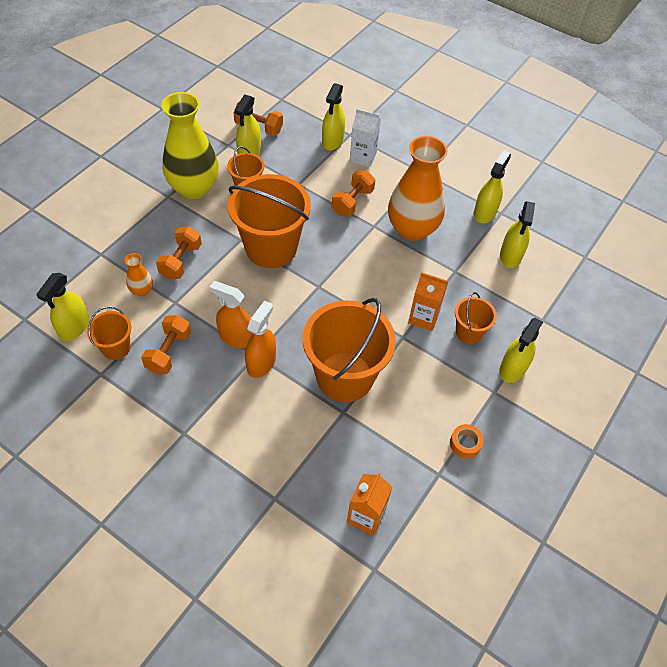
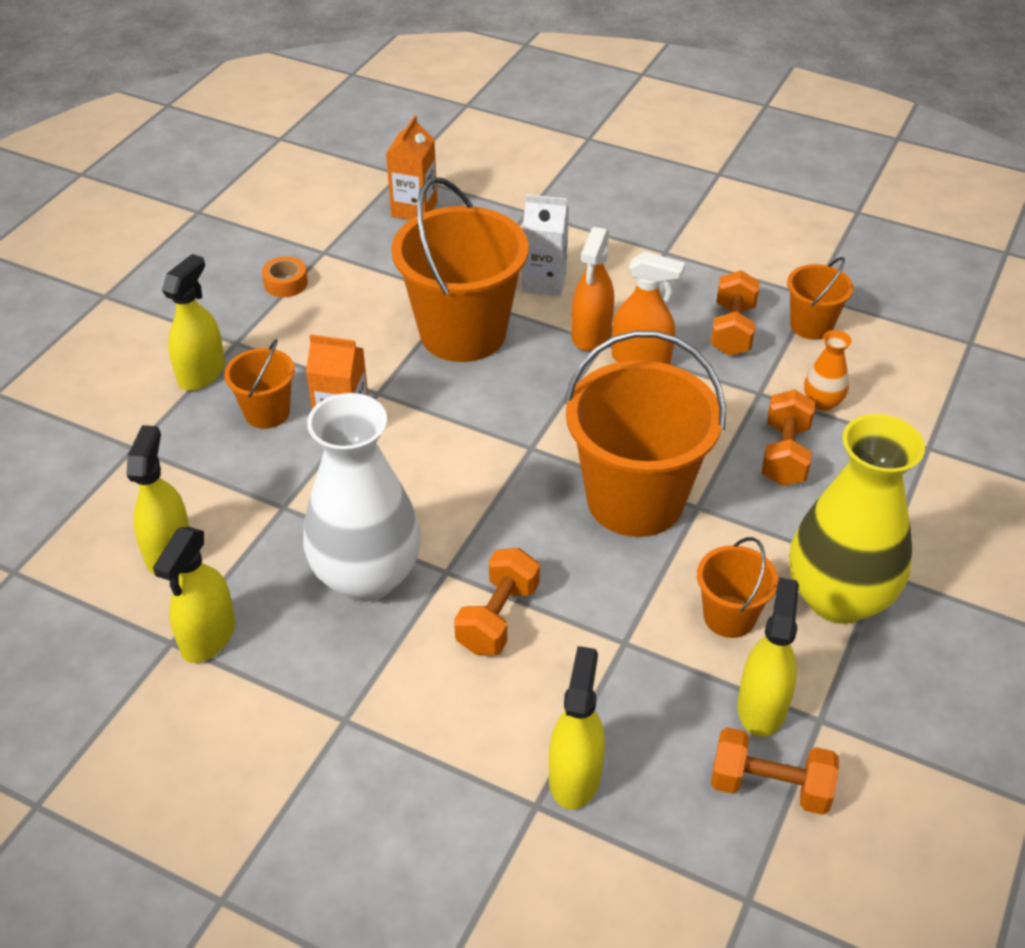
camera: 175 degrees right, 10 degrees down
yellow spray bottle [36,273,89,341] -> none
white carton [350,109,381,167] -> white carton moved to [522,194,569,296]
orange vase [388,136,448,241] -> white vase [303,393,421,602]

